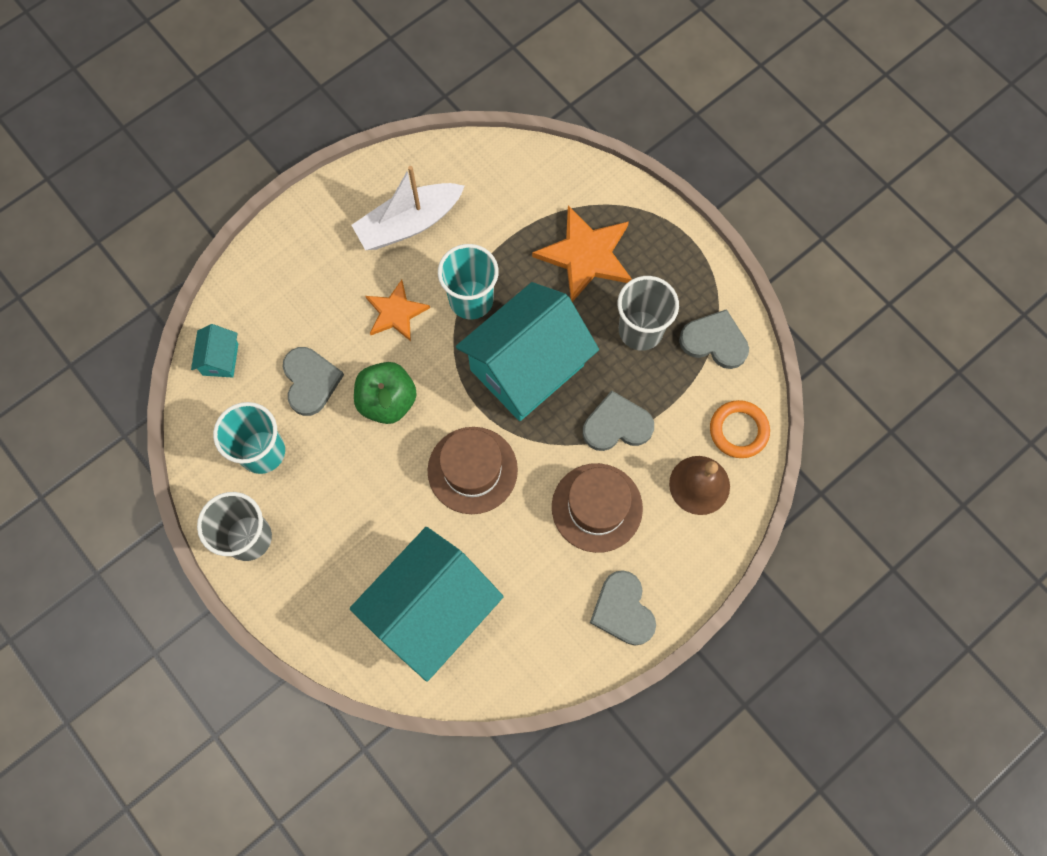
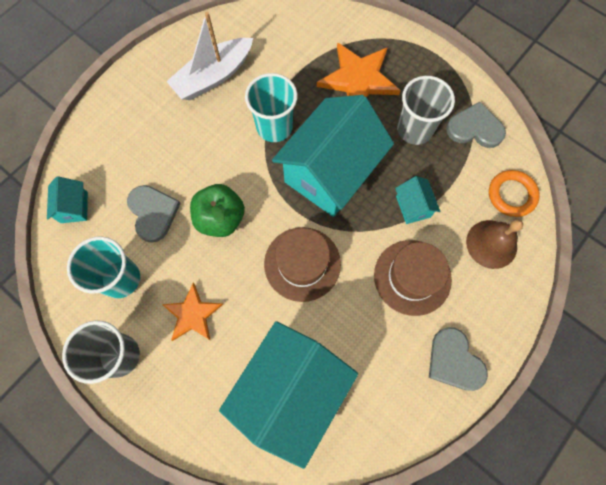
camera: 10 degrees left, 0 degrees up
orange star [366,280,430,341] -> orange star moved to [162,283,223,341]
grey heart [583,390,654,451] -> turquoise house [395,176,440,224]

